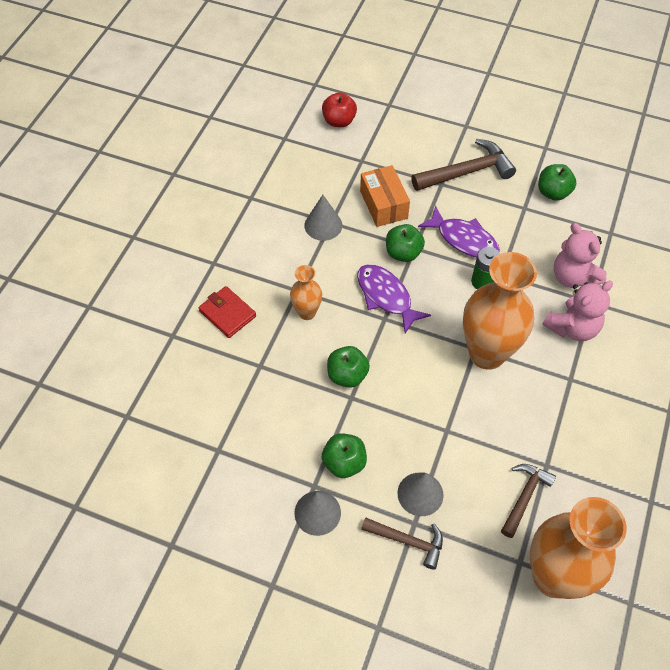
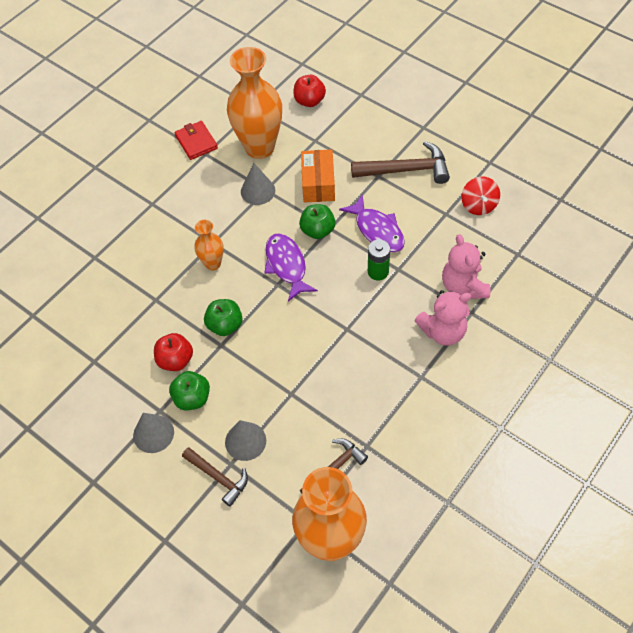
camera: 20 degrees right, 0 degrees up
red wallet [198,286,256,338] -> red wallet moved to [175,121,218,160]
orange vase [463,252,537,370] -> orange vase moved to [227,47,282,159]
green apple [538,164,576,201] -> red spinning top [461,177,500,215]
none -> red apple [154,333,193,371]

